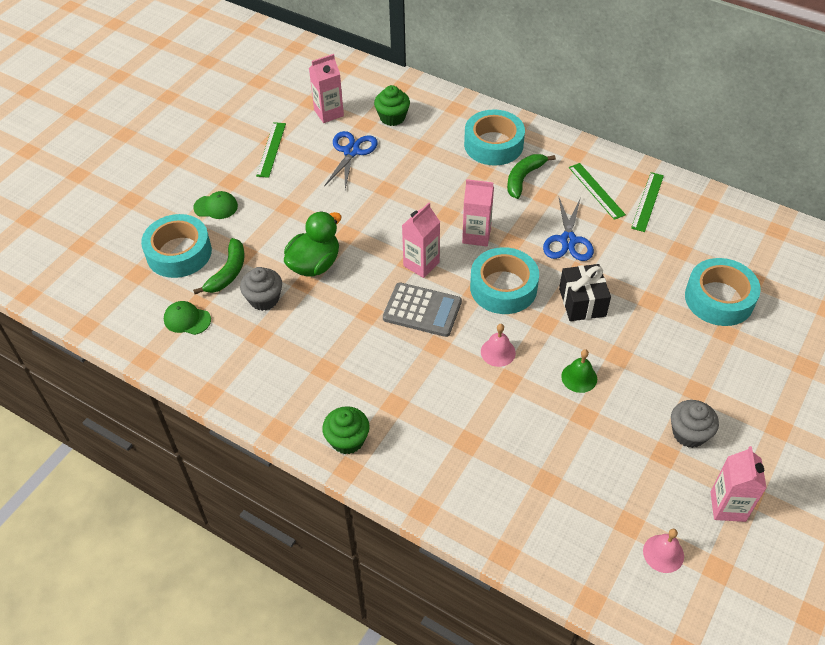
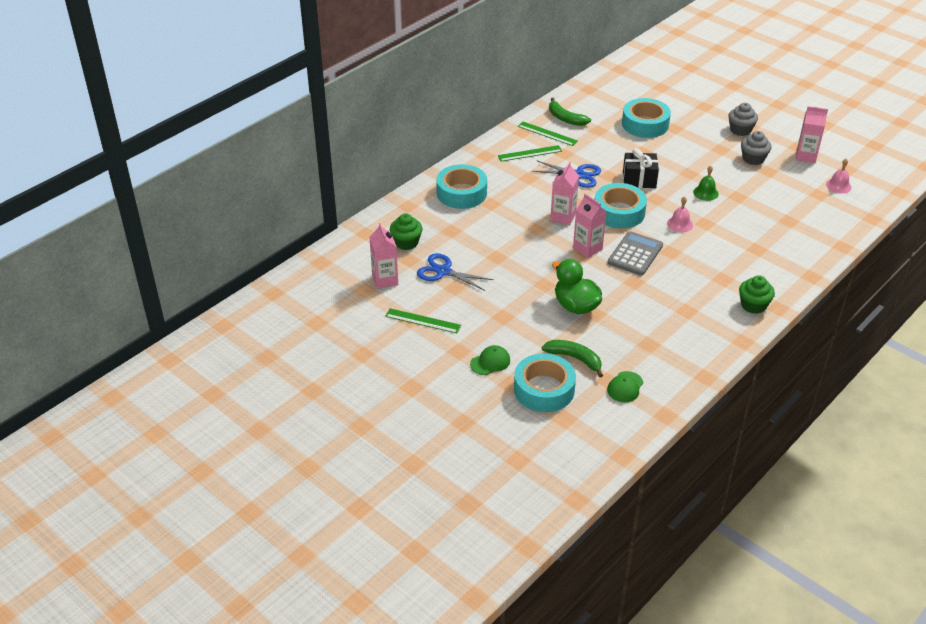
camera: 80 degrees left, 10 degrees down
green cap [193,191,238,219] -> green cap turned 45 degrees clockwise [470,345,510,375]
grey cupcake [240,267,282,311] -> grey cupcake moved to [728,103,758,136]
green banana [507,154,556,199] -> green banana moved to [549,98,591,126]

